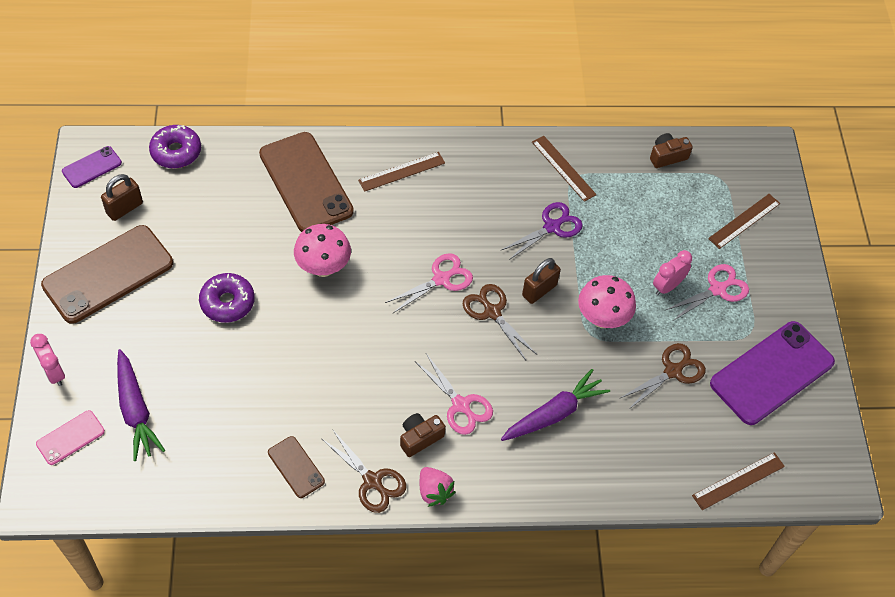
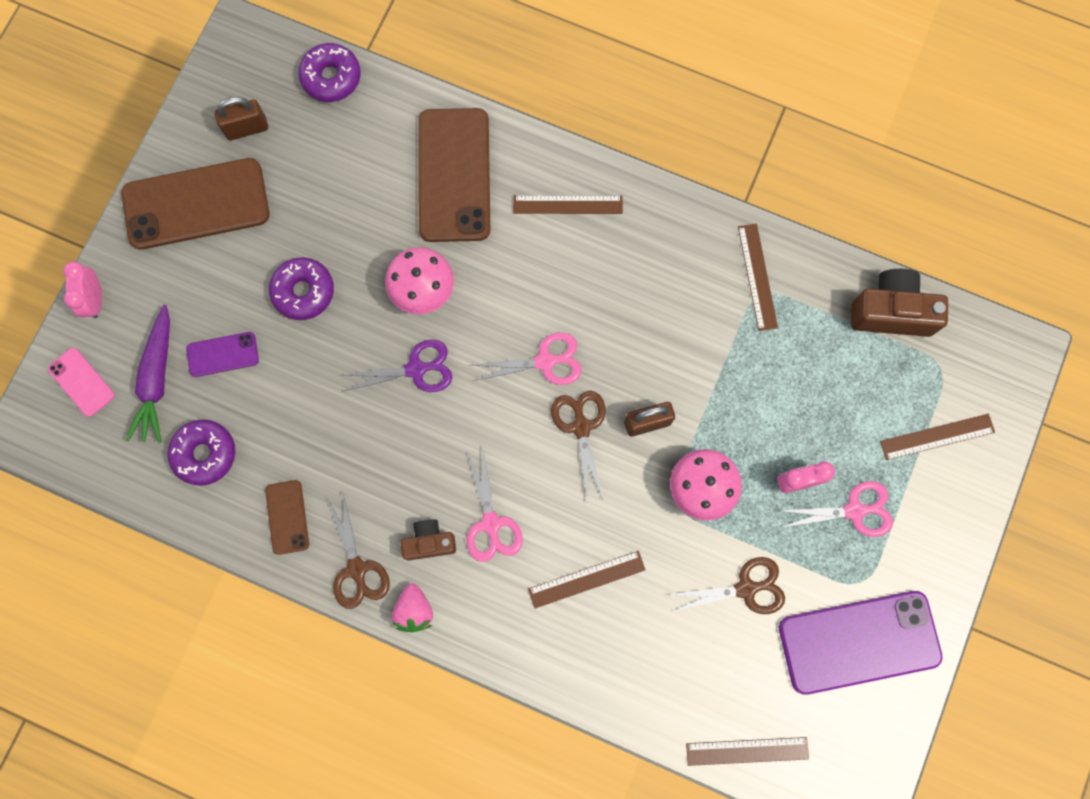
camera: 30 degrees right, 20 degrees up
pink phone [36,410,105,465] -> pink phone turned 60 degrees clockwise [48,348,115,417]
purple phone [62,146,122,188] -> purple phone moved to [186,332,259,377]
purple scissors [500,202,583,261] -> purple scissors moved to [339,340,452,392]
purple carrot [501,369,610,441] -> brown ruler [528,551,645,608]
brown camera [650,133,693,168] -> brown camera [851,269,948,337], size x1.68
none -> purple donut [168,419,235,486]

